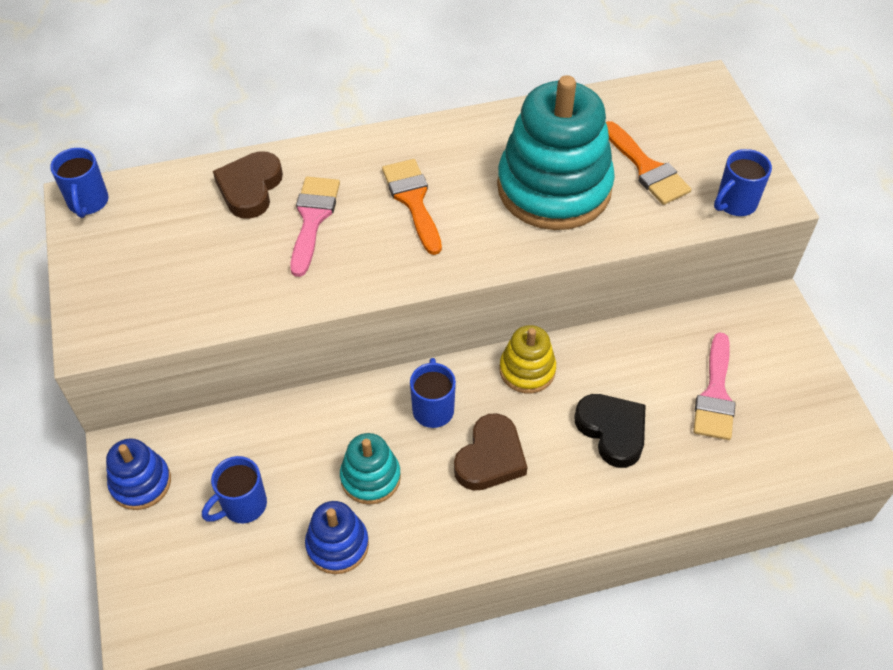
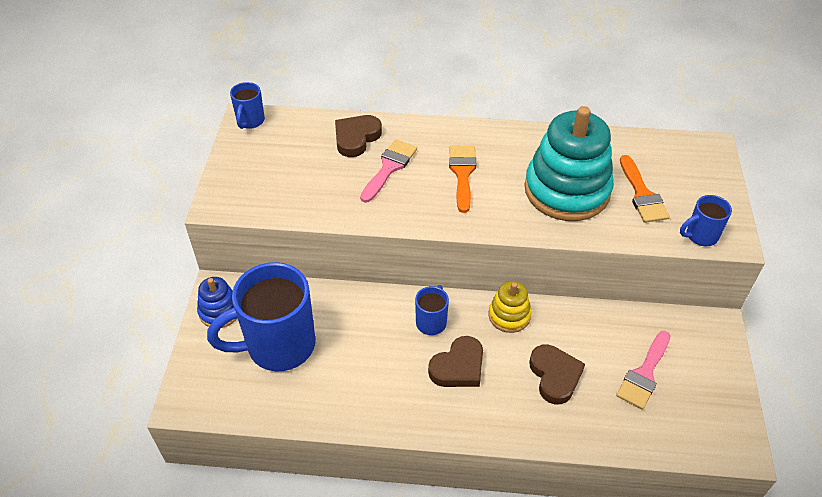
camera: 20 degrees right, 5 degrees down
blue mug [202,456,267,523] -> blue mug [207,262,315,371], size x2.13
blue stacking toy [305,501,369,574] -> none
turquoise stacking toy [340,433,401,505] -> none
black heart [575,394,645,468] -> brown heart [529,344,585,405]

